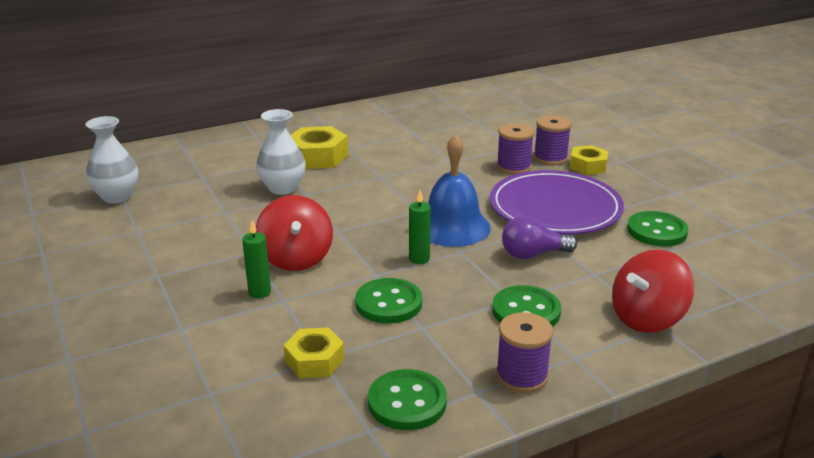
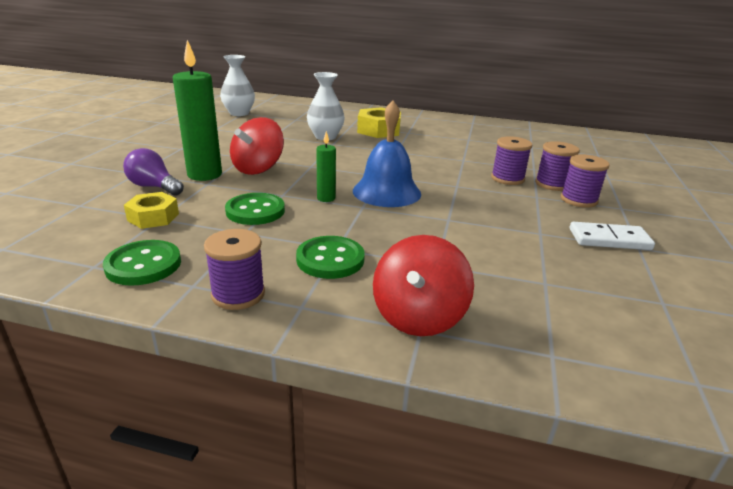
camera: 40 degrees right, 0 degrees up
green candle [242,221,271,298] -> green candle [173,40,222,181], size x1.96
purple plate [490,170,624,235] -> none
purple light bulb [502,216,577,259] -> purple light bulb moved to [123,148,184,196]
yellow nut [569,145,609,175] -> purple spool [561,154,610,208]
red spinning top [612,250,694,333] -> red spinning top turned 75 degrees counterclockwise [373,235,474,336]
green button [627,211,688,247] -> none
none -> white domino [570,222,655,250]

